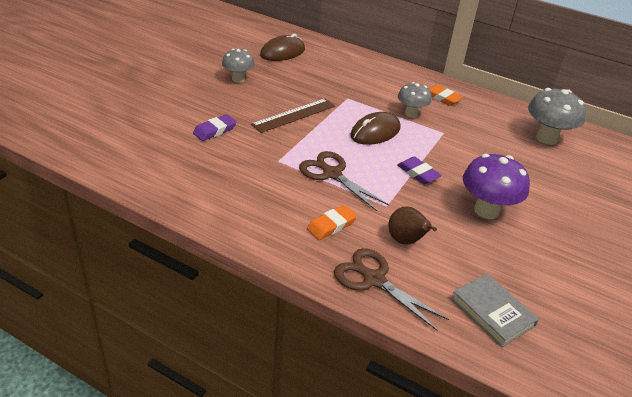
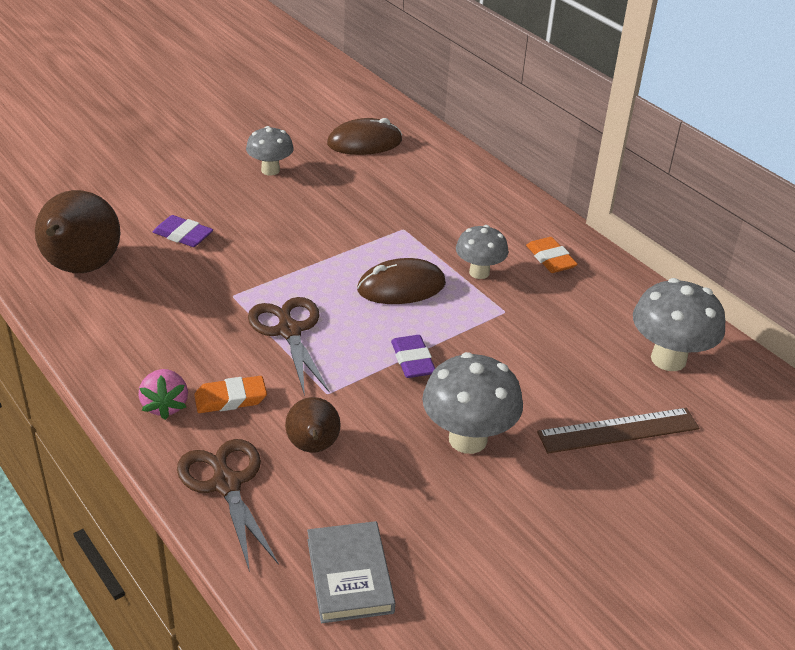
camera: 25 degrees right, 0 degrees up
purple eraser [193,114,236,141] -> purple eraser turned 45 degrees clockwise [153,215,213,247]
brown ruler [251,99,335,133] -> brown ruler moved to [537,408,699,453]
purple mushroom [463,154,530,219] -> grey mushroom [422,352,523,454]
none -> brown pear [35,190,120,273]
none -> pink strawberry [138,369,188,420]

